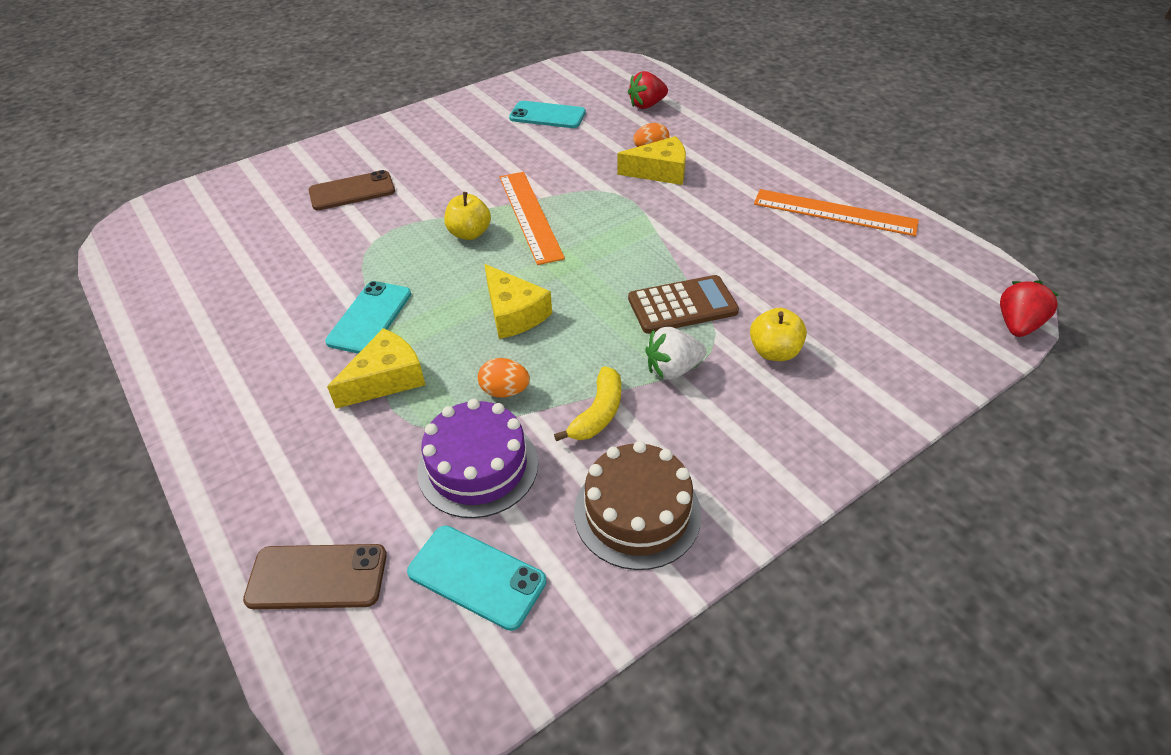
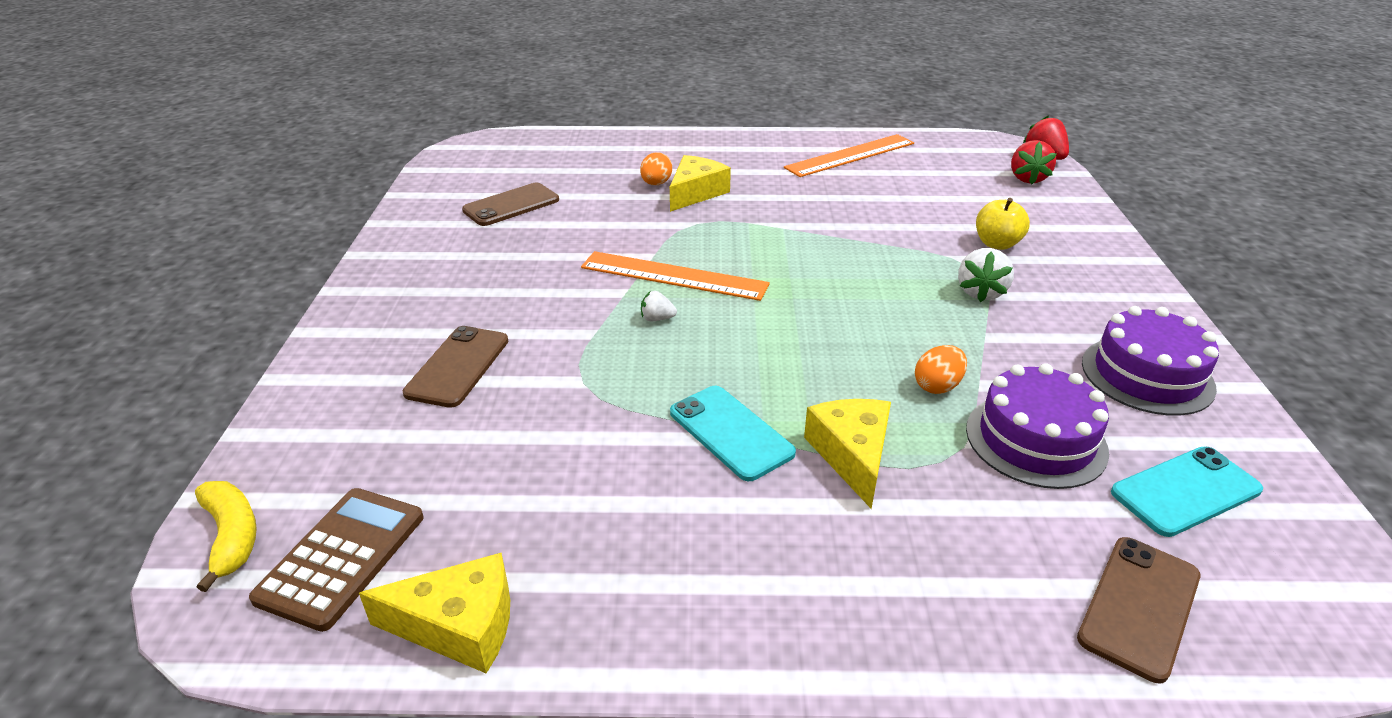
camera: 55 degrees left, 10 degrees down
yellow apple [444,192,491,240] -> white strawberry [641,291,677,321]
yellow cheese [484,264,552,339] -> yellow cheese moved to [359,553,510,673]
turquoise phone [509,101,586,128] -> brown phone [462,183,559,226]
yellow banana [554,366,621,441] -> yellow banana moved to [195,481,257,592]
brown cake [574,441,701,570] -> purple cake [1082,306,1219,416]
red strawberry [628,71,668,109] -> red strawberry moved to [1011,140,1056,185]
brown calculator [628,275,739,334] -> brown calculator moved to [249,488,423,632]

